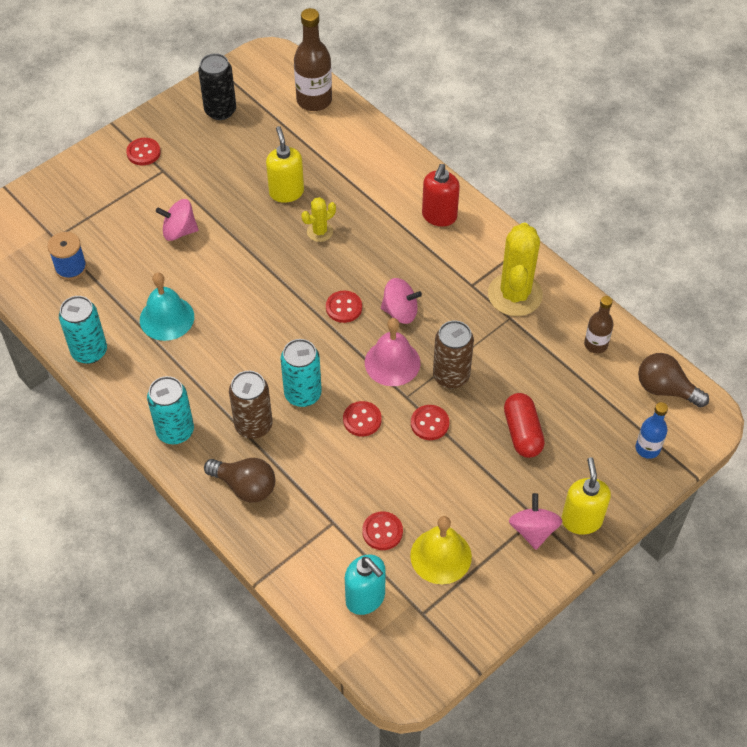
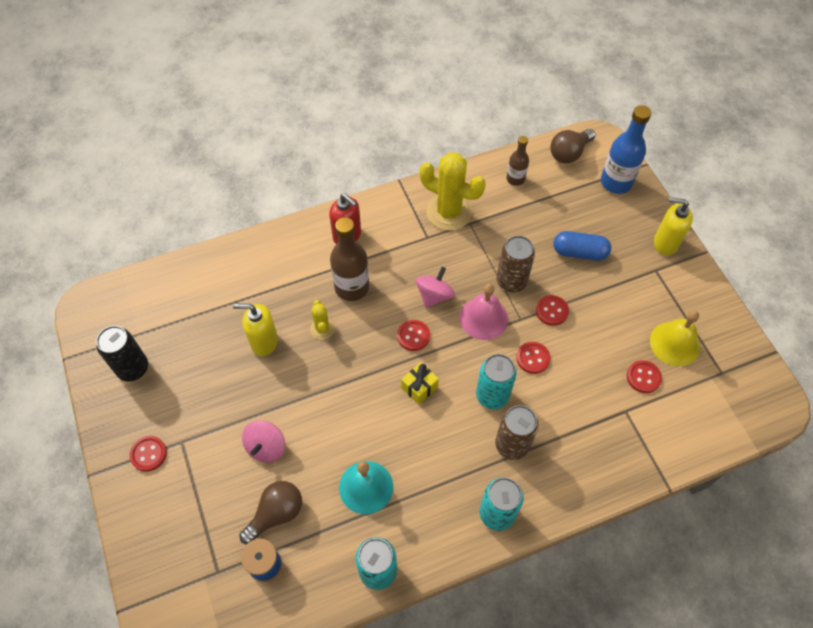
camera: 70 degrees left, 5 degrees up
brown light bulb [204,458,275,503] -> brown light bulb moved to [239,481,302,544]
brown bottle [294,8,332,111] -> brown bottle moved to [330,217,369,301]
turquoise soap dispenser [345,555,386,615] -> none
red capsule [504,393,545,458] -> blue capsule [553,231,611,261]
pink spinning top [509,493,562,550] -> none
blue bottle [636,402,668,459] -> blue bottle [601,105,651,194], size x1.70
none -> yellow gift [401,362,439,405]

